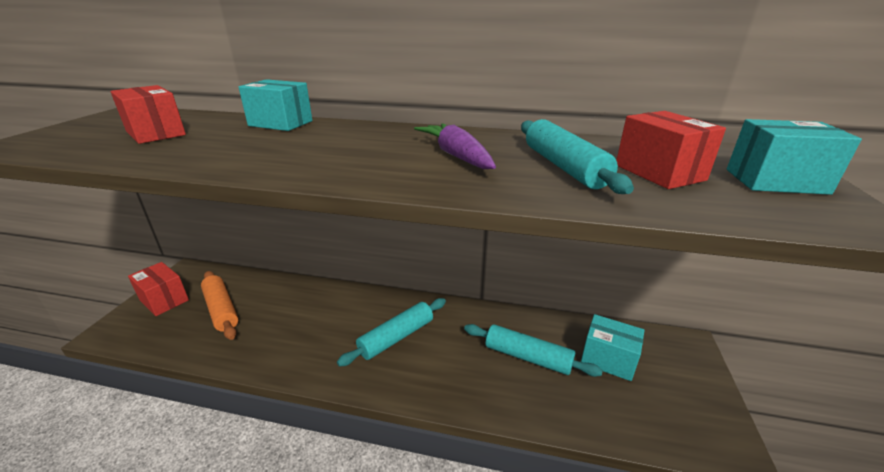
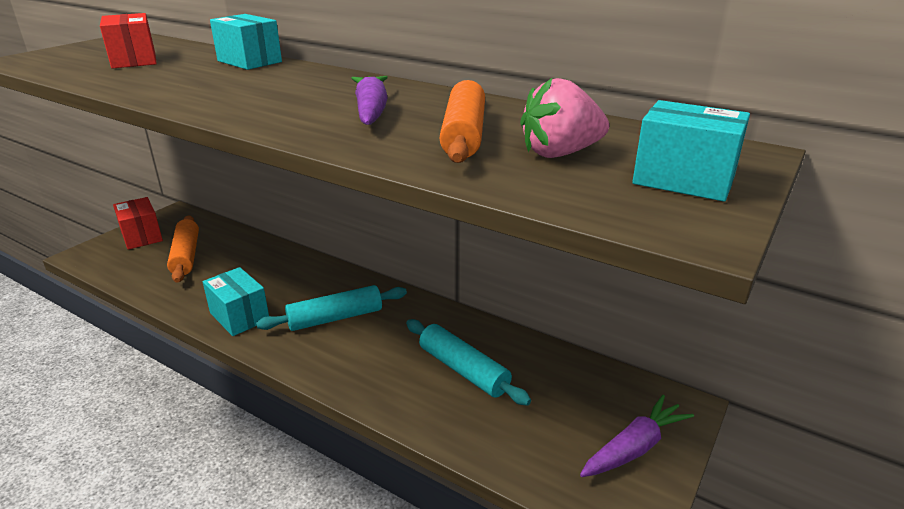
camera: 20 degrees right, 0 degrees up
turquoise rolling pin [521,119,634,194] -> orange rolling pin [439,80,485,163]
turquoise box [581,314,644,381] -> turquoise box moved to [203,267,269,336]
red box [616,111,726,189] -> pink strawberry [520,78,609,158]
none -> purple carrot [580,395,694,477]

